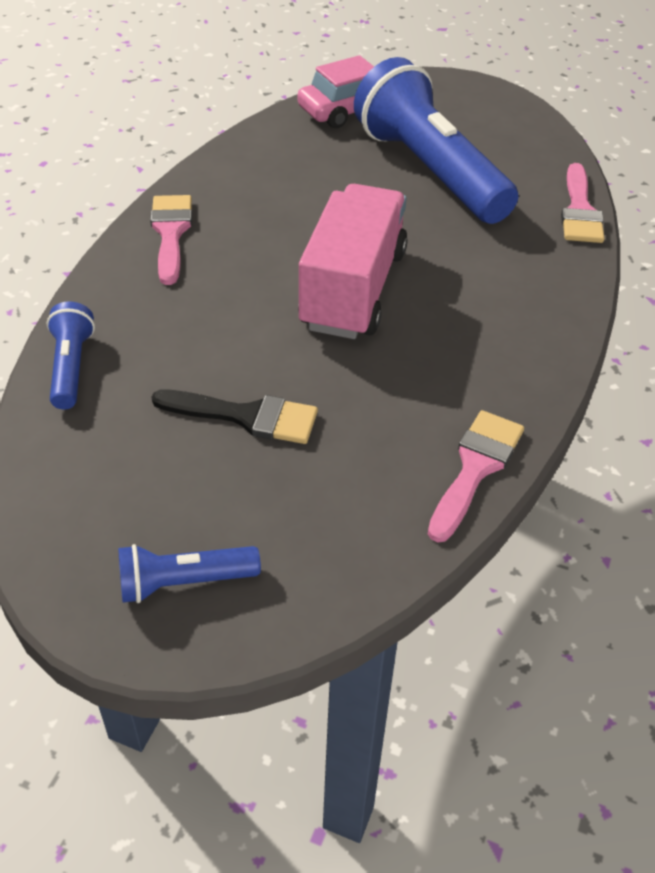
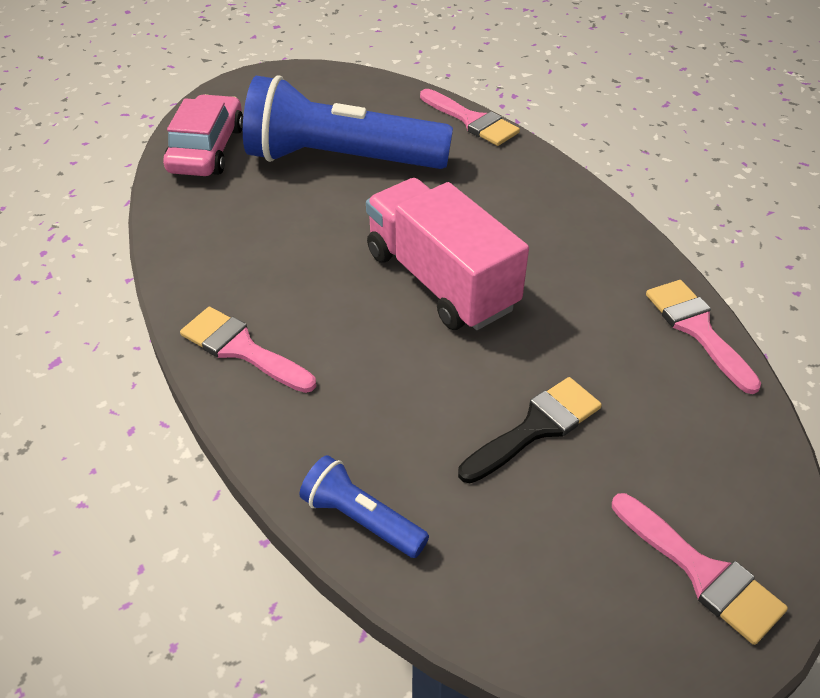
camera: 50 degrees left, 0 degrees up
blue flashlight [118,544,261,603] -> pink brush [612,493,788,645]

